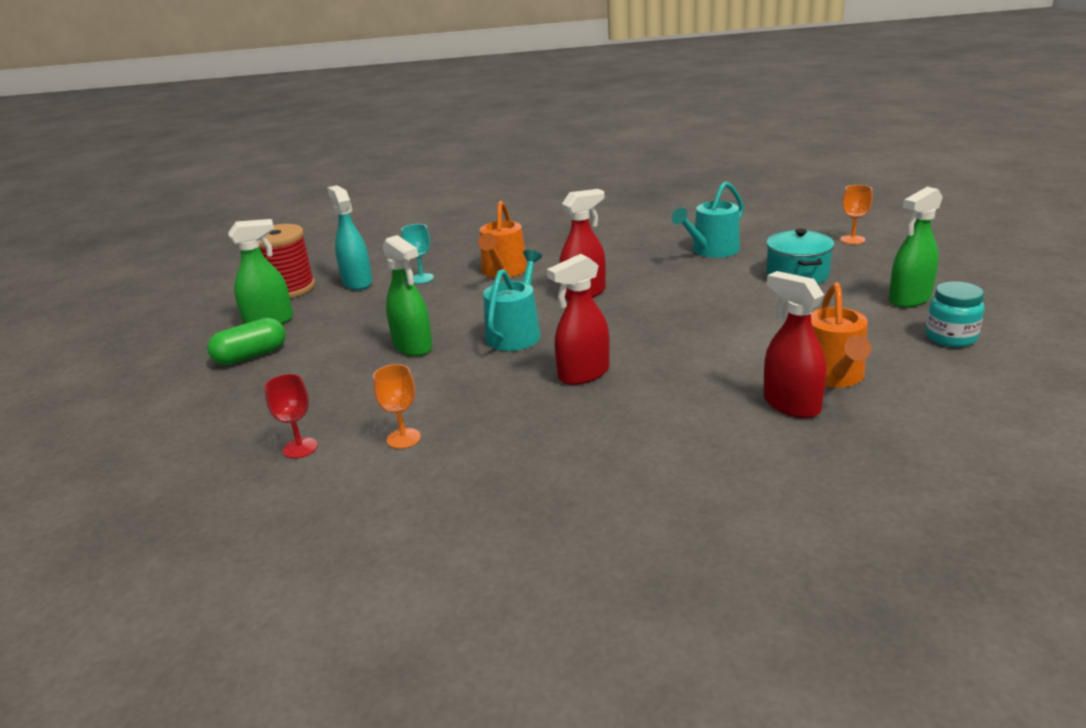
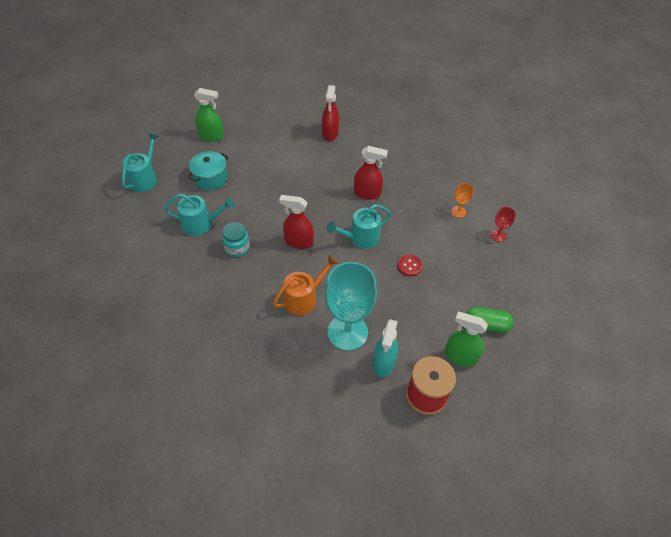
camera: 140 degrees left, 25 degrees up
green spray bottle [383,235,432,356] -> red button [397,254,423,276]
turquoise goblet [401,224,434,284] -> turquoise goblet [325,262,377,351], size x2.32
orange watering can [811,282,871,388] -> none
orange goblet [840,185,873,244] -> turquoise watering can [122,133,159,192]
turquoise jar [926,281,985,347] -> turquoise jar moved to [222,222,250,257]

